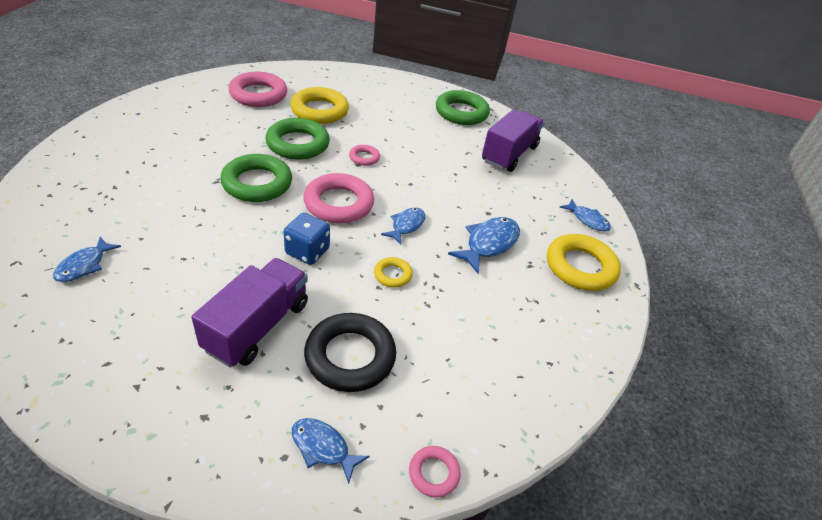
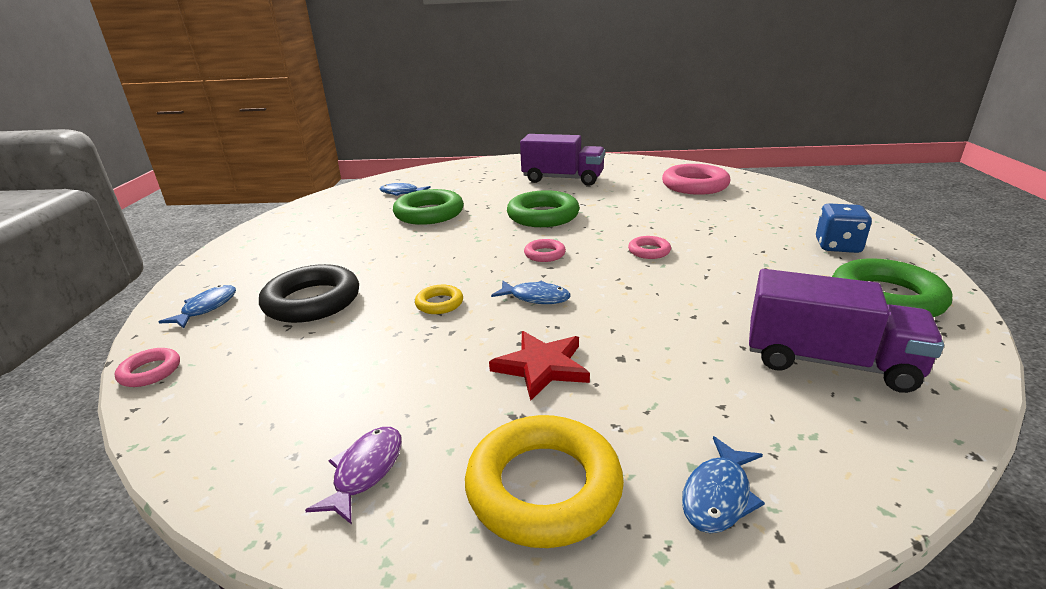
camera: 85 degrees right, 15 degrees down
purple truck [191,258,308,367] -> purple truck moved to [520,134,605,186]
green ring [266,118,330,160] -> green ring moved to [393,189,464,225]
blue dice [284,213,330,265] -> blue dice moved to [816,203,872,253]
yellow ring [290,87,349,124] -> none
pink ring [303,173,374,223] -> pink ring [524,239,566,262], size x0.49
blue fish [448,217,520,274] -> red star [489,331,590,401]
none -> purple fish [305,427,402,524]

